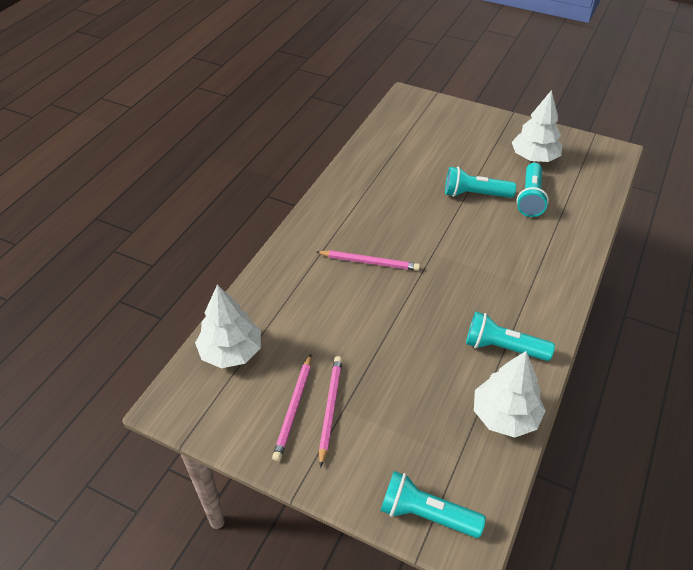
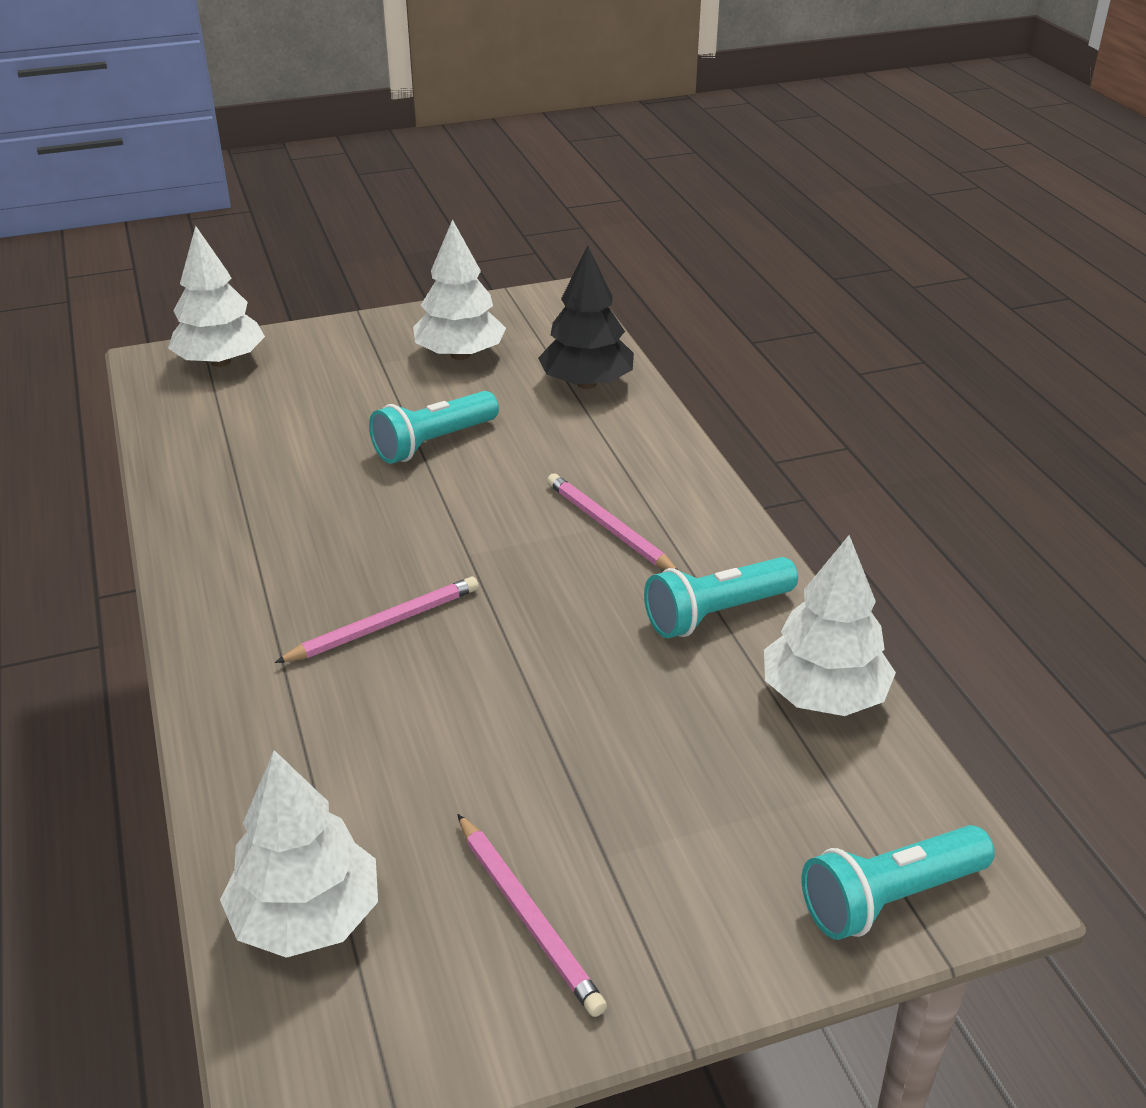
camera: 45 degrees left, 10 degrees down
pink pencil [319,356,342,468] -> pink pencil moved to [547,473,678,570]
turquoise flashlight [516,163,549,217] -> none
none -> white tree [168,226,265,367]
none -> black tree [538,246,634,389]

